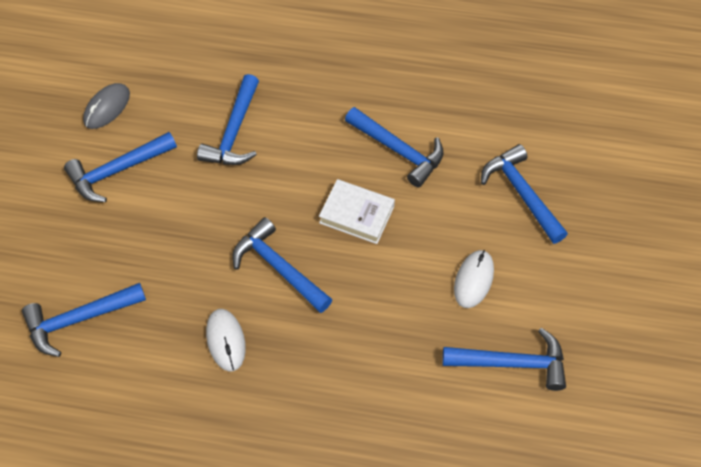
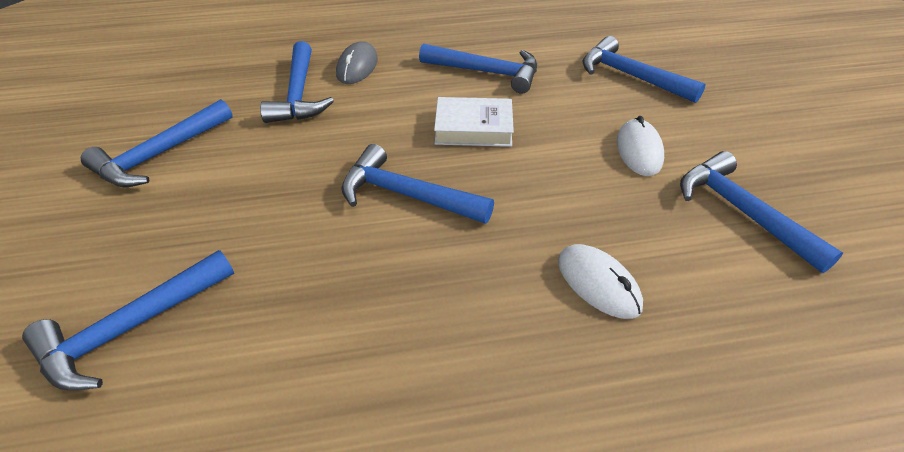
camera: 20 degrees left, 15 degrees down
grey mouse [83,83,130,129] -> grey mouse moved to [336,41,378,84]
white mouse [206,309,246,372] -> white mouse moved to [558,244,643,319]
blue hammer [442,328,566,391] -> blue hammer turned 105 degrees counterclockwise [680,151,843,273]

